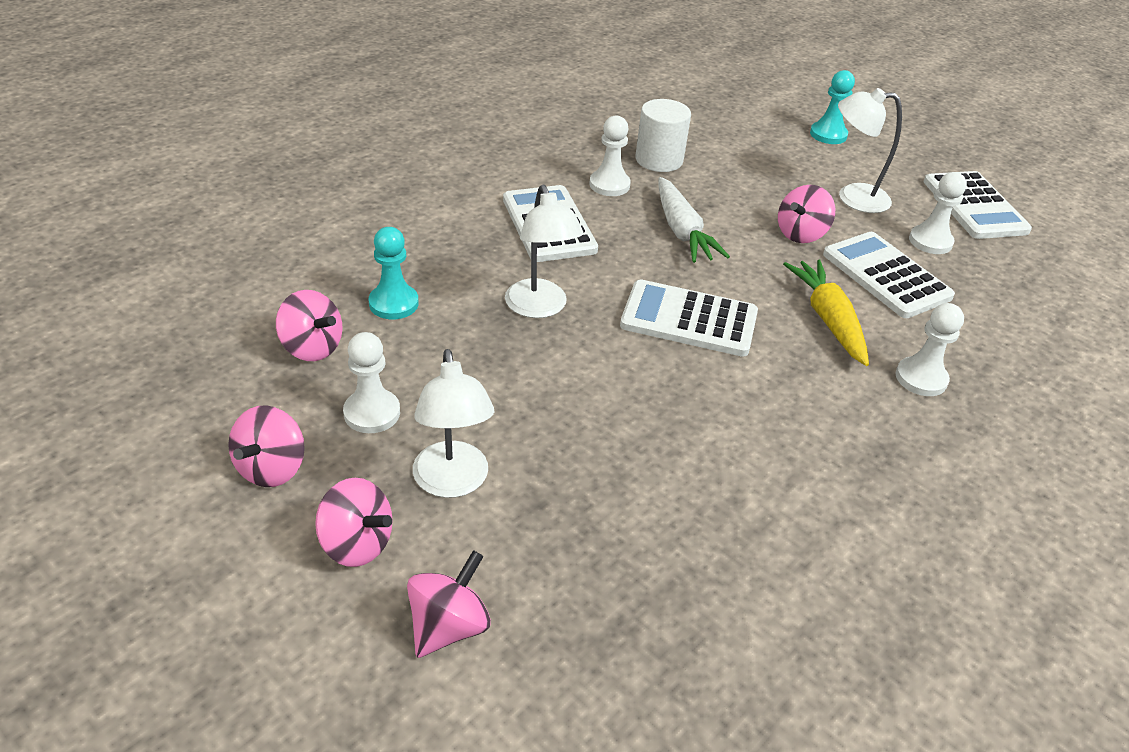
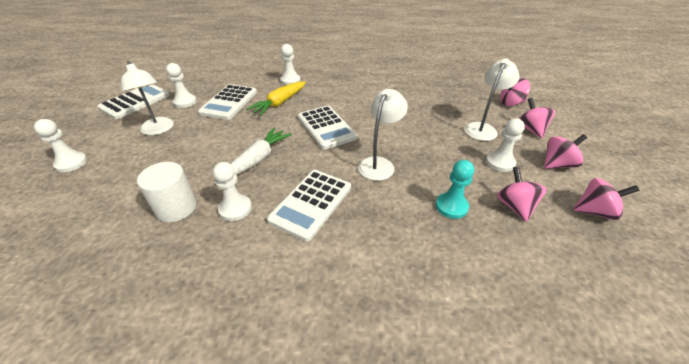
camera: 130 degrees left, 0 degrees up
pink spinning top [778,185,835,243] -> pink spinning top moved to [573,178,639,220]
turquoise pawn [810,70,855,144] -> white pawn [34,119,87,172]

